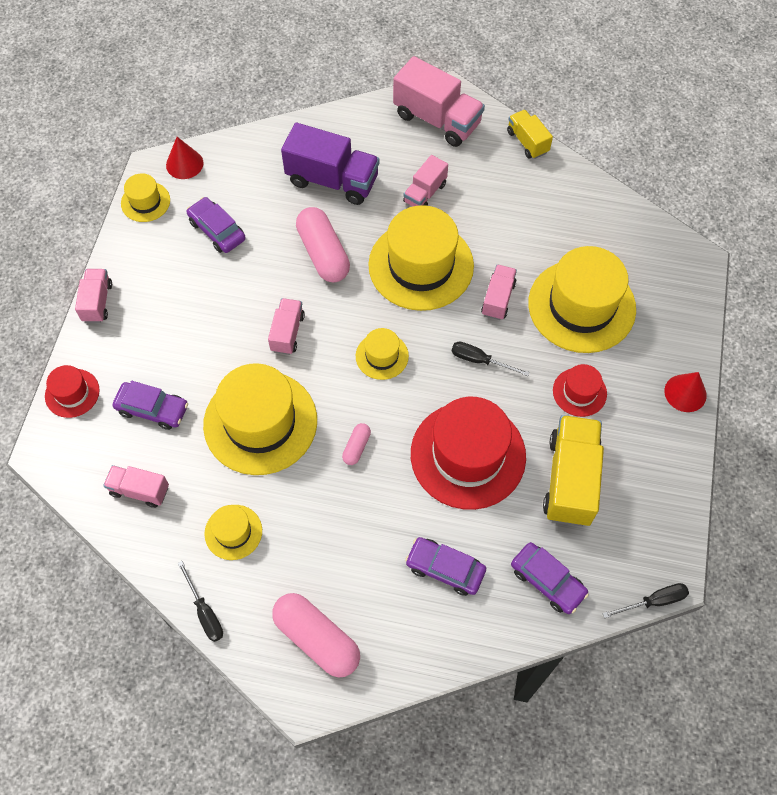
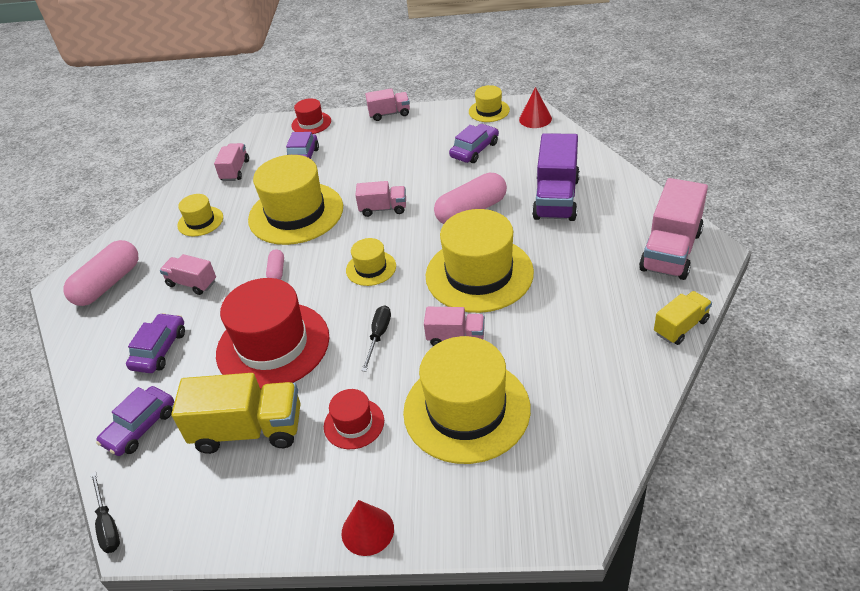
camera: 85 degrees right, 20 degrees down
black screwdriver [177,561,223,642] -> none
pink capsule [342,423,371,465] -> pink capsule turned 75 degrees clockwise [266,250,284,280]
pink truck [403,155,448,206] -> pink truck moved to [160,254,216,295]

